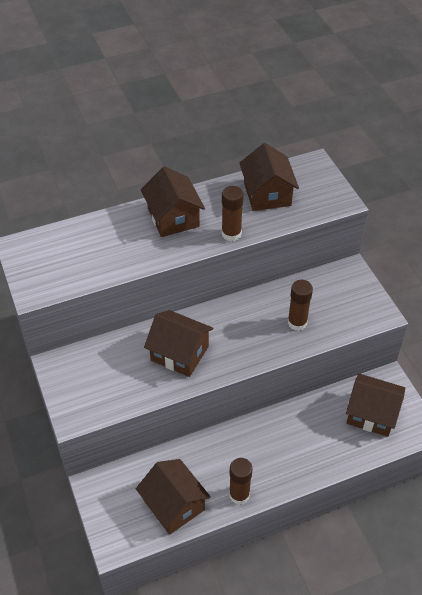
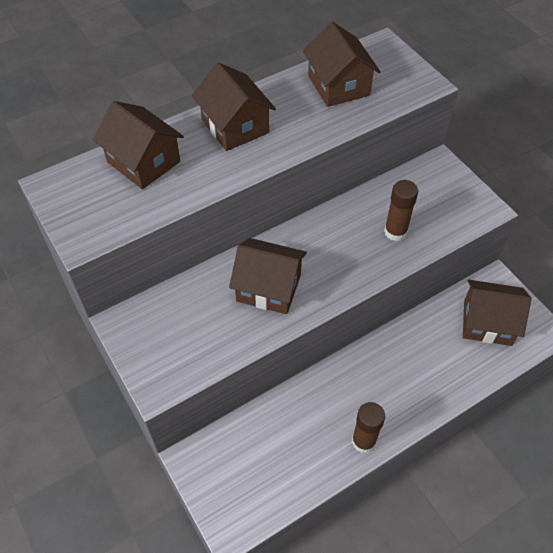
camera: 10 degrees left, 5 degrees up
brown house [136,459,211,535] -> brown house moved to [93,101,184,189]
brown glue stick [222,186,244,241] -> none

